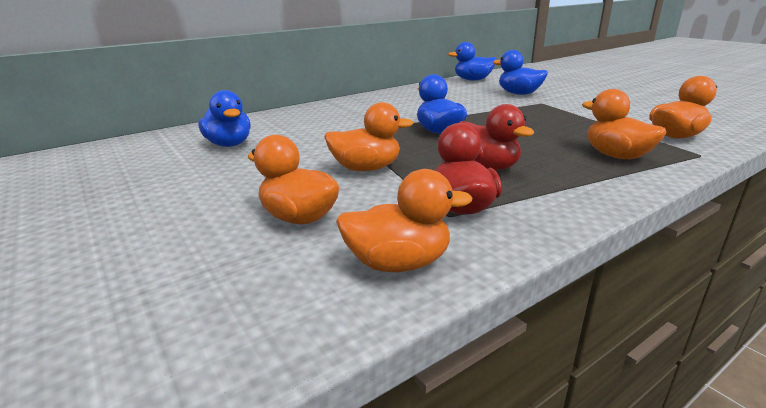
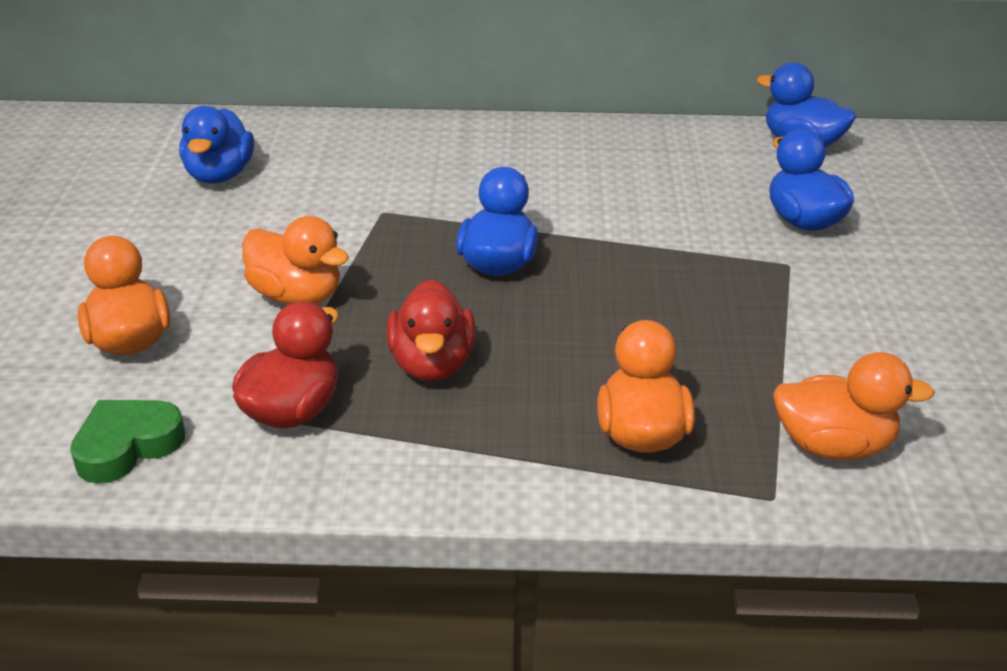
camera: 35 degrees right, 10 degrees up
orange duck [336,169,472,272] -> green heart [70,400,185,483]

